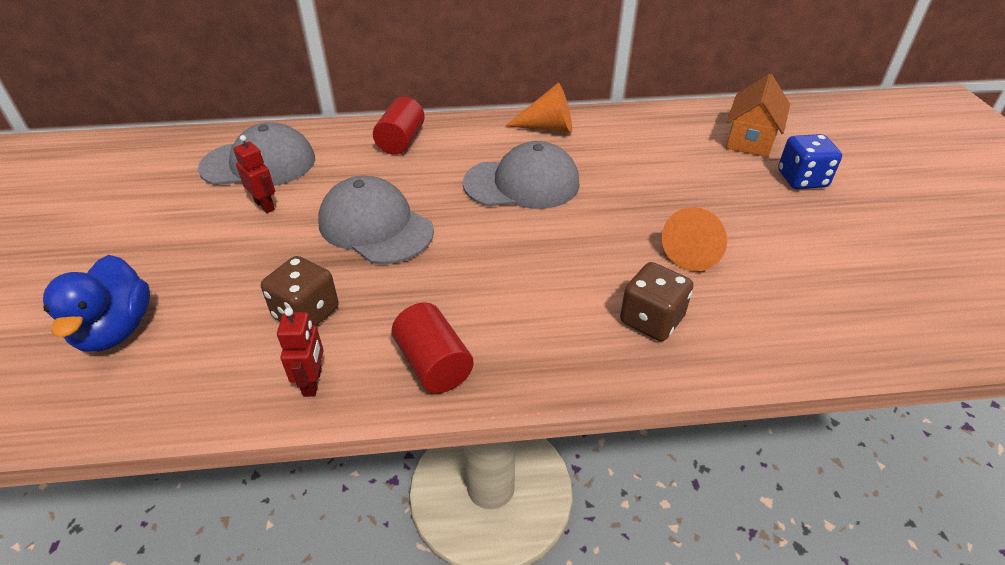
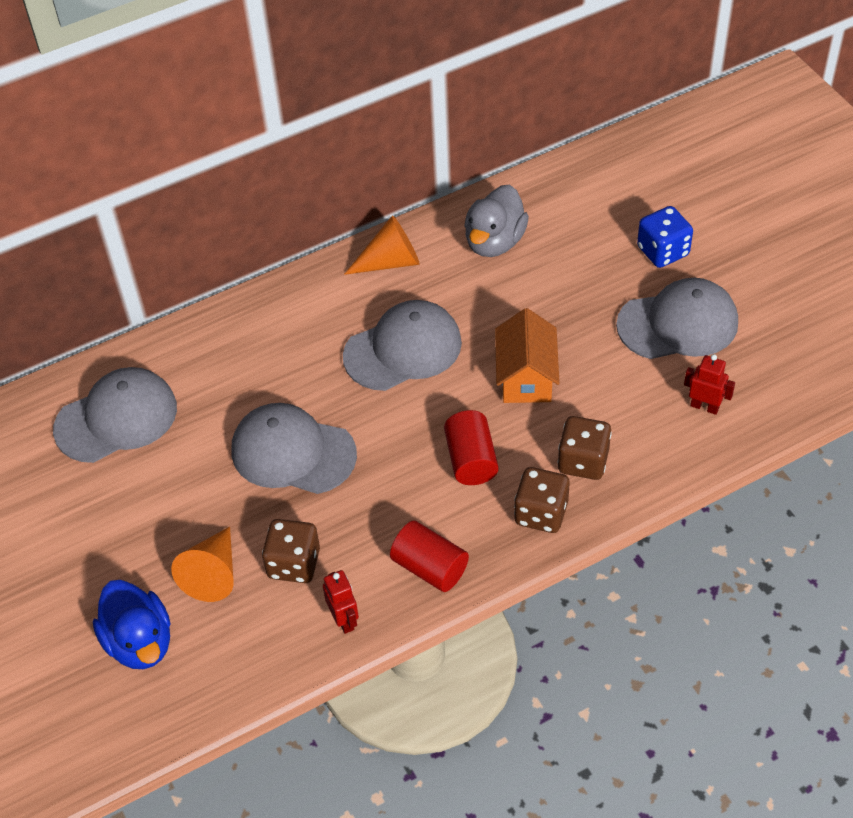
camera: 20 degrees left, 10 degrees up
red robot [233,135,275,213] -> red robot moved to [684,354,735,415]
red cylinder [373,97,425,155] -> red cylinder moved to [444,410,498,485]
orange cone [662,207,727,271] -> orange cone moved to [171,527,234,602]
orange house [726,74,790,157] -> orange house moved to [495,308,560,403]
none -> grey duck [464,185,529,257]
none -> brown dice [514,467,570,533]
none -> grey cap [616,278,738,359]

